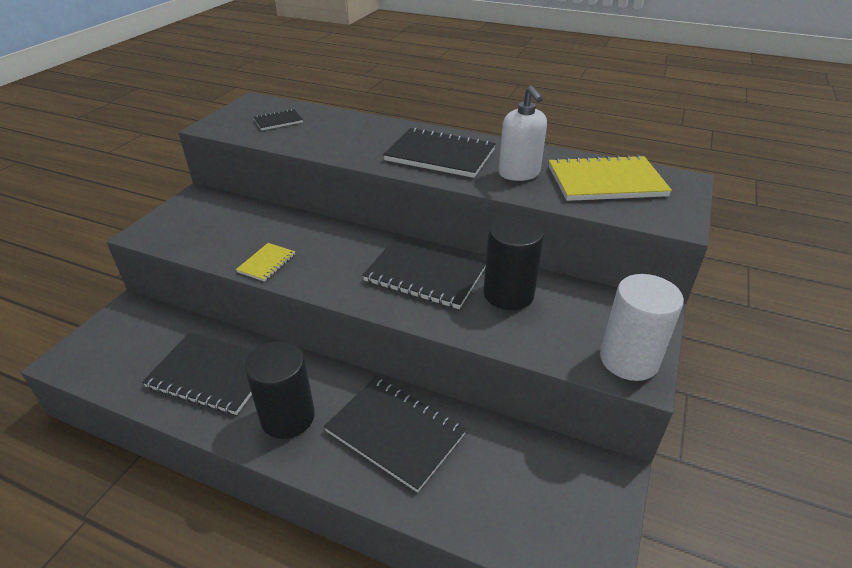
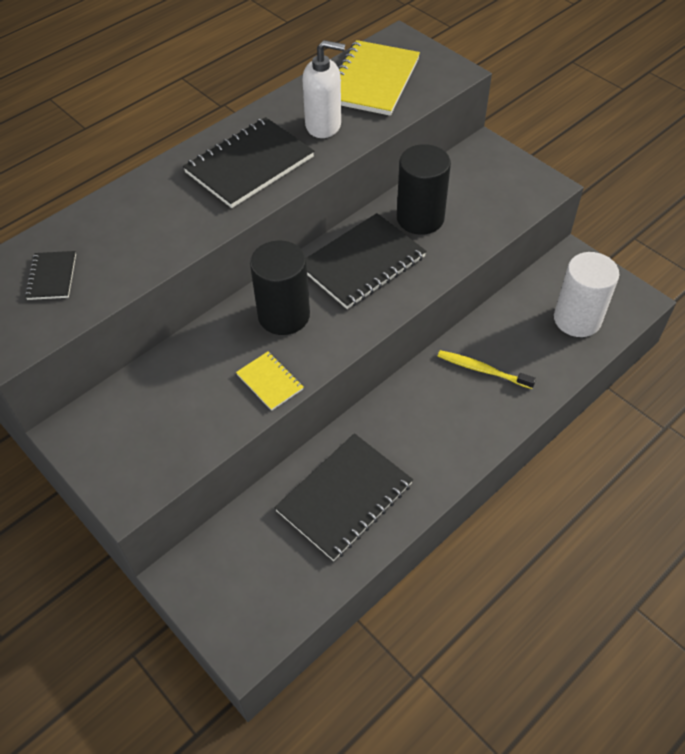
camera: 65 degrees left, 15 degrees up
black cylinder [245,341,315,439] -> black cylinder moved to [250,241,310,335]
black notebook [324,377,466,493] -> yellow toothbrush [438,350,536,389]
white cylinder [600,274,684,381] -> white cylinder moved to [554,252,619,337]

